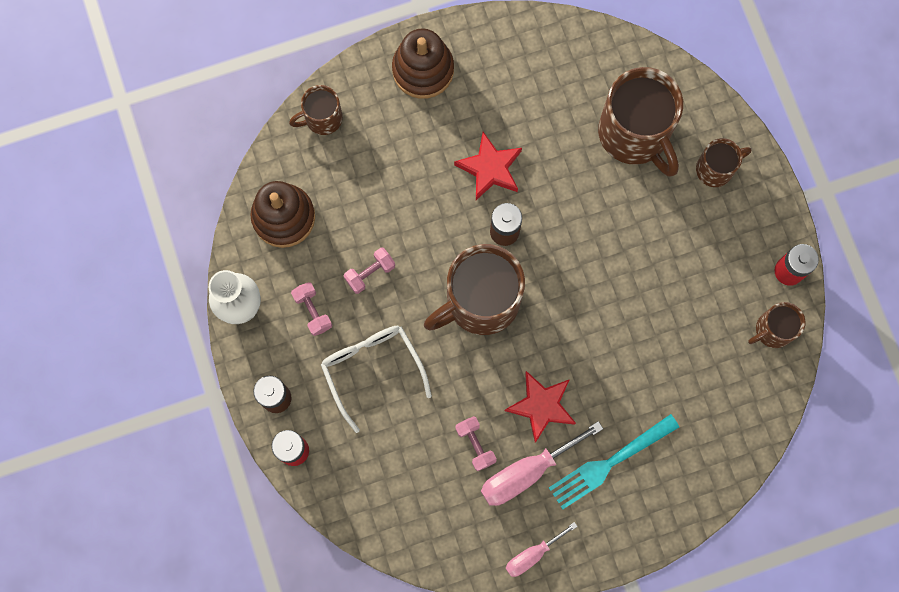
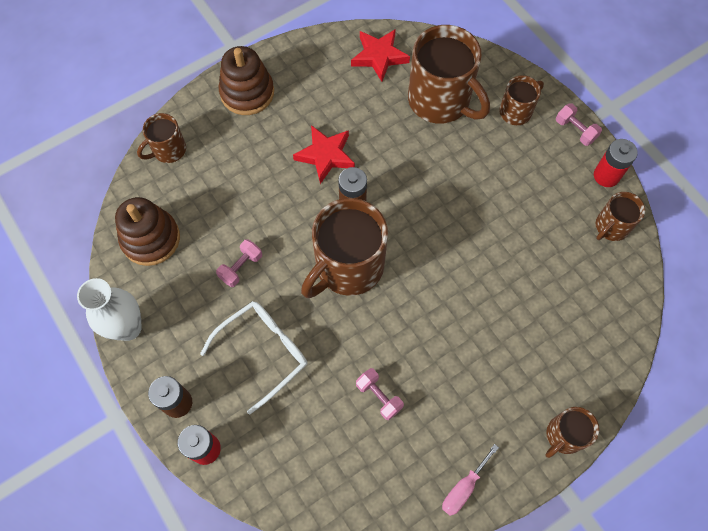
camera: 15 degrees left, 10 degrees down
pink dumbbell [291,282,332,336] -> pink dumbbell moved to [556,103,602,146]
white glasses [321,326,432,433] -> white glasses turned 90 degrees clockwise [200,301,307,414]
pink screwdriver [481,421,603,506] -> none
red star [505,371,576,443] -> red star moved to [351,29,410,82]
turquoise fork [549,414,679,509] -> none
none -> brown mug [545,407,599,458]

